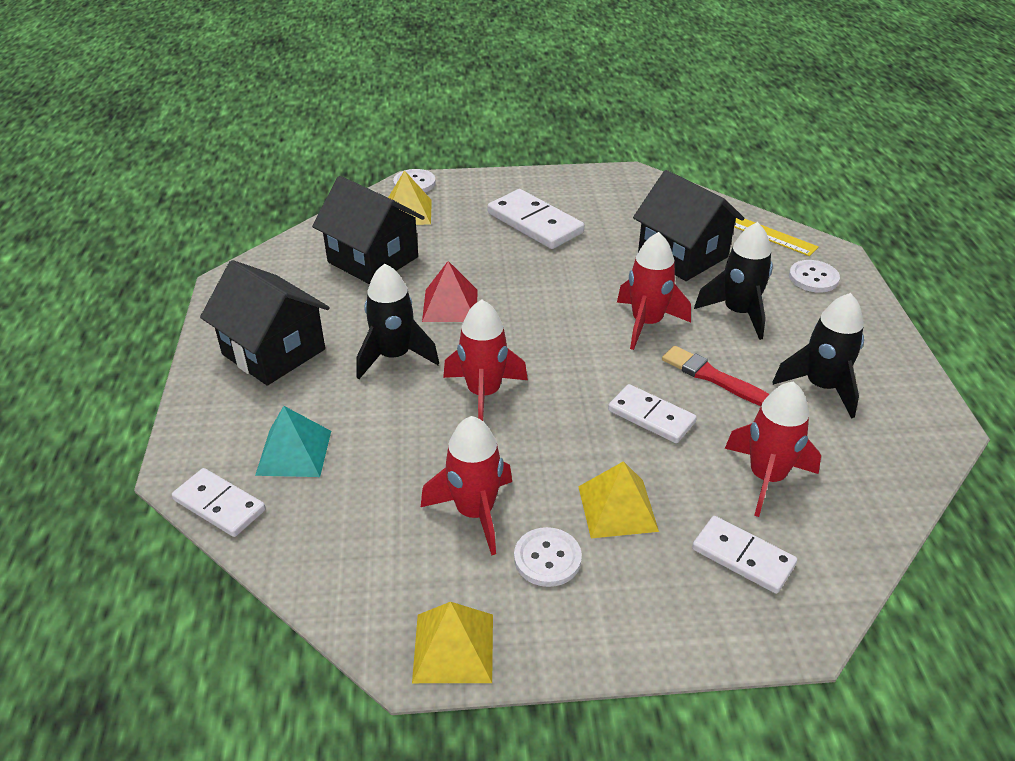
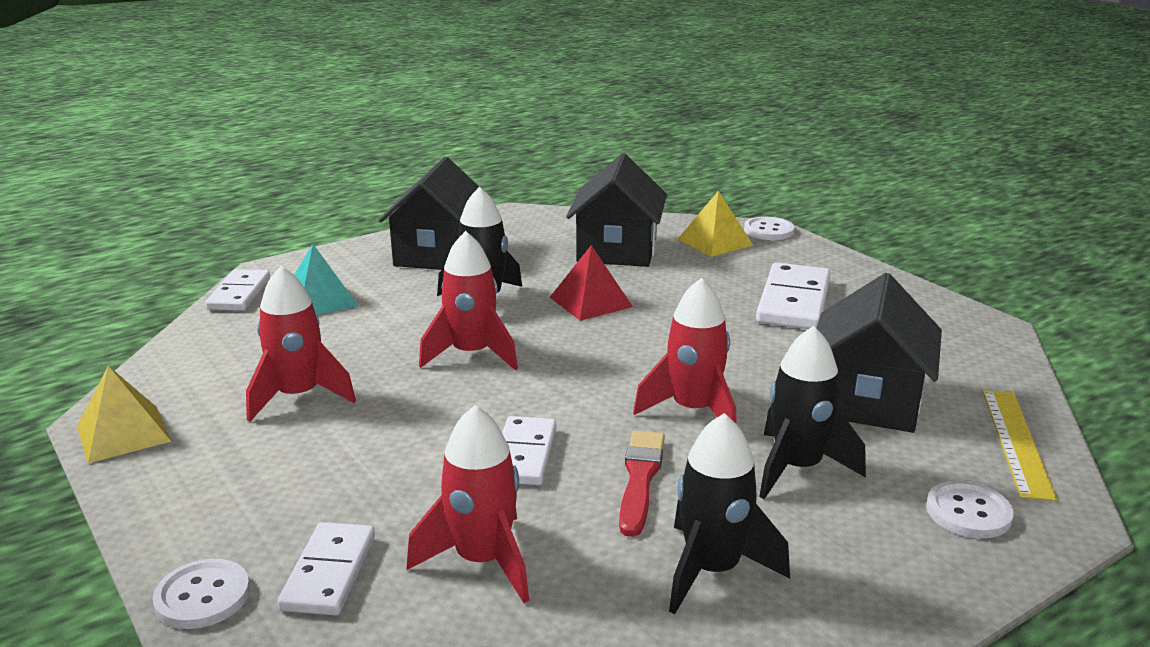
camera: 60 degrees right, 15 degrees down
white button [514,527,582,587] -> white button moved to [153,559,250,629]
yellow pyramid [578,461,659,538] -> none

